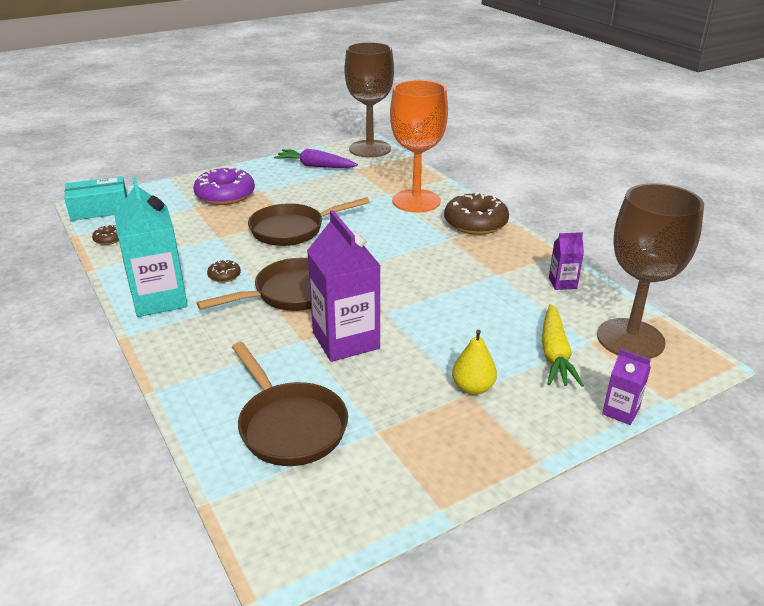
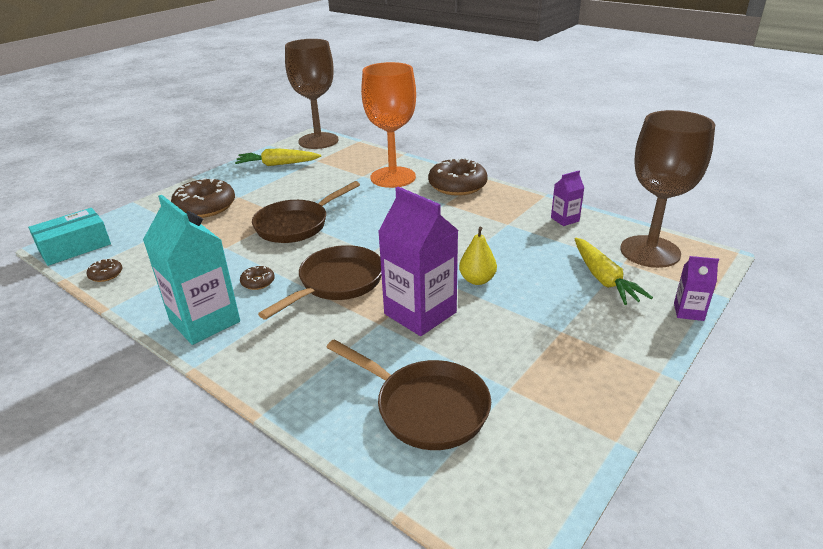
camera: 20 degrees left, 0 degrees up
purple donut [193,167,255,205] -> brown donut [171,178,235,218]
purple carrot [274,148,358,168] -> yellow carrot [235,148,321,166]
yellow pear [452,329,497,395] -> yellow pear moved to [459,227,497,285]

